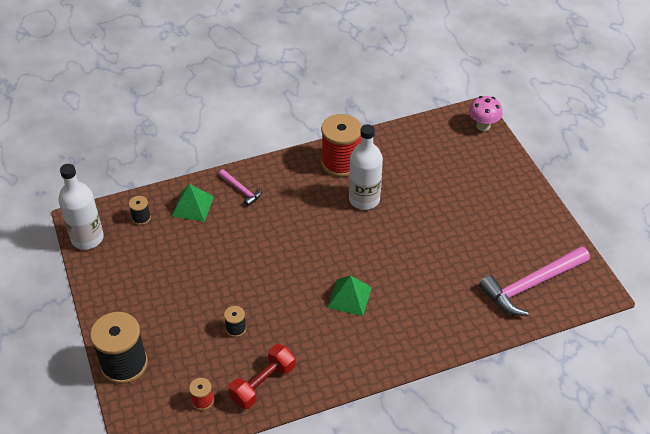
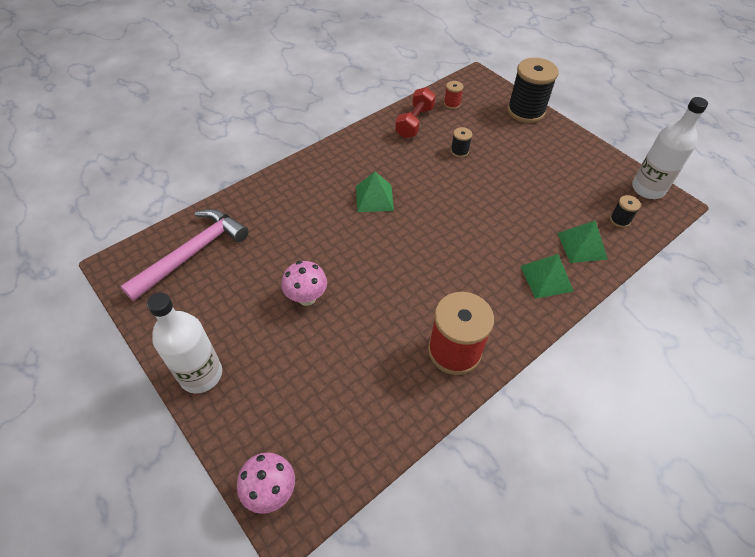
camera: 160 degrees right, 5 degrees up
pink hammer [219,169,262,206] -> green pyramid [520,254,574,299]
white bottle [349,124,383,210] -> white bottle moved to [147,292,222,393]
none -> pink mushroom [281,261,327,306]

